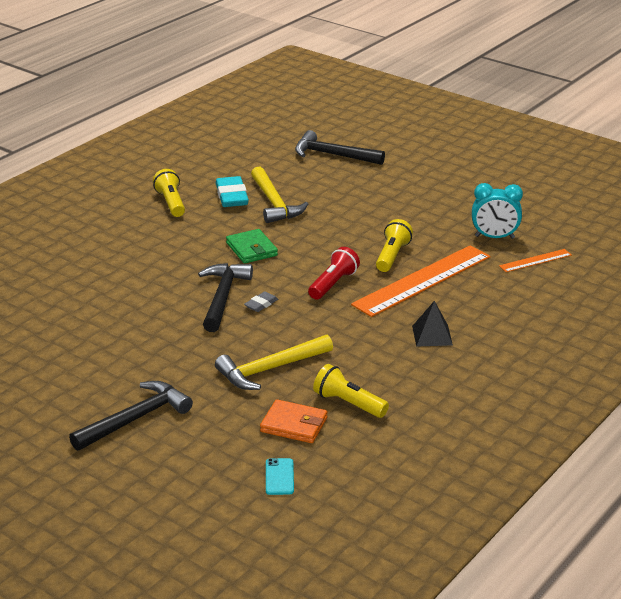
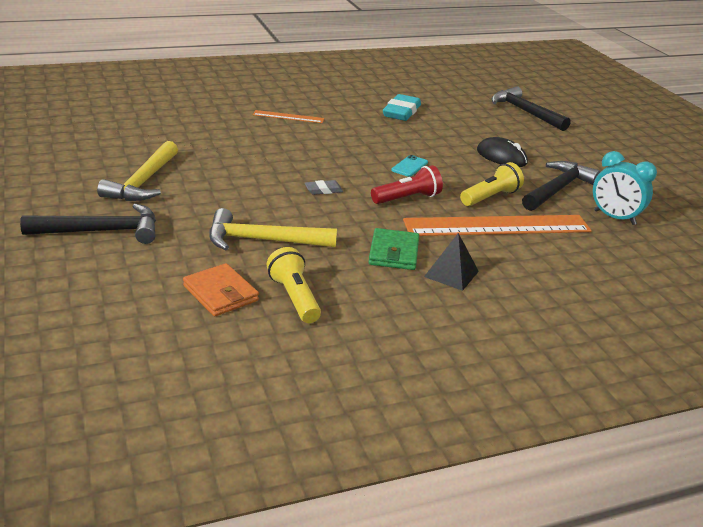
camera: 30 degrees right, 0 degrees up
yellow flashlight [153,169,185,217] -> none
black hammer [198,263,253,332] -> black hammer moved to [522,161,600,211]
green wallet [226,229,278,264] -> green wallet moved to [369,228,419,270]
yellow hammer [251,166,308,223] -> yellow hammer moved to [97,141,178,201]
turquoise phone [266,458,294,495] -> turquoise phone moved to [391,155,428,177]
orange ruler [499,249,572,272] -> orange ruler moved to [253,110,324,123]
none -> black mouse [477,137,528,167]

